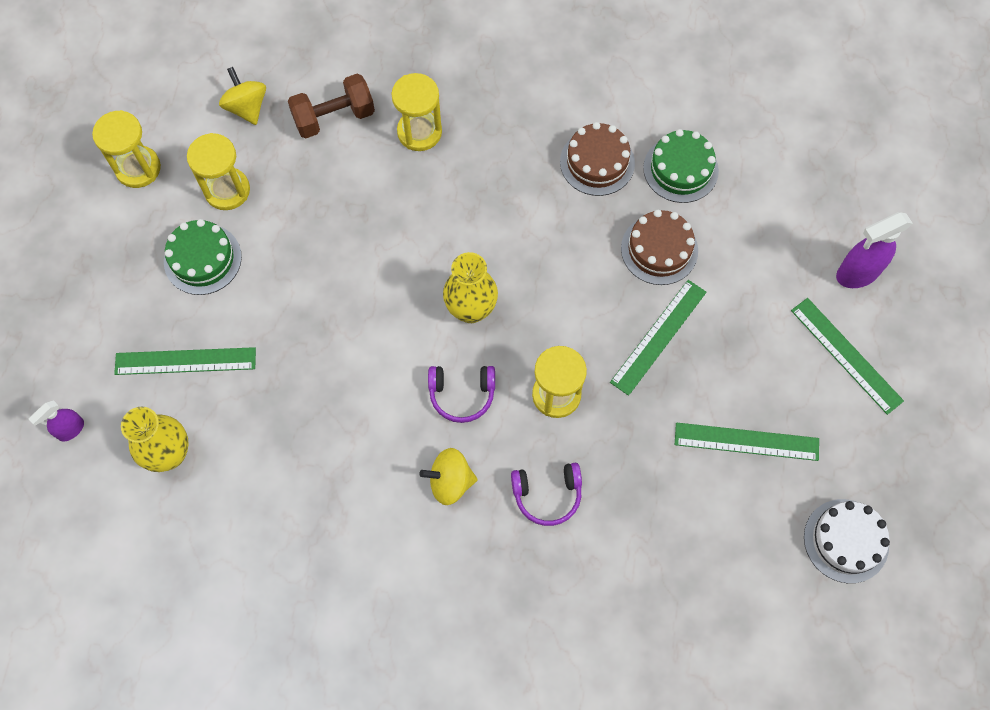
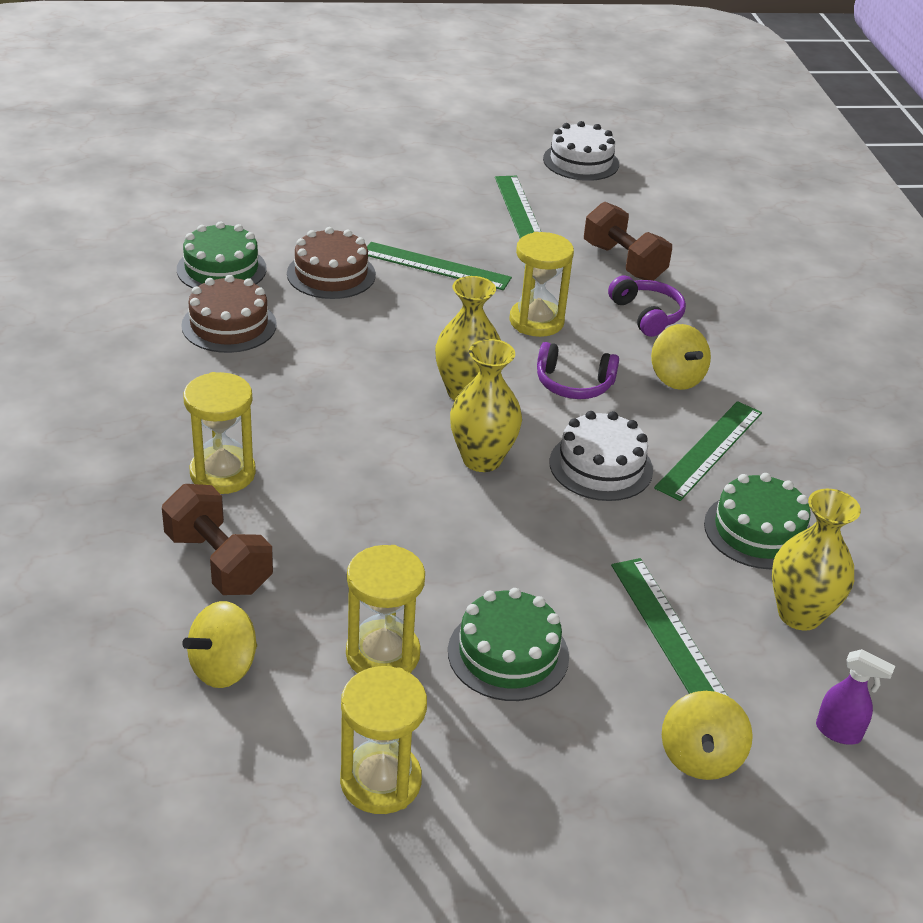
camera: 110 degrees left, 30 degrees down
purple headphones [428,366,495,423] -> purple headphones turned 120 degrees clockwise [537,342,619,399]
green ruler [791,298,904,415] -> green ruler moved to [654,401,762,501]
purple spray bottle [836,212,913,288] -> none
none -> yellow vase [450,339,522,472]
none -> white cake [549,411,653,501]
none -> brown dumbbell [584,202,672,281]
none -> yellow spinning top [662,691,753,780]
none -> green cake [704,473,811,569]

